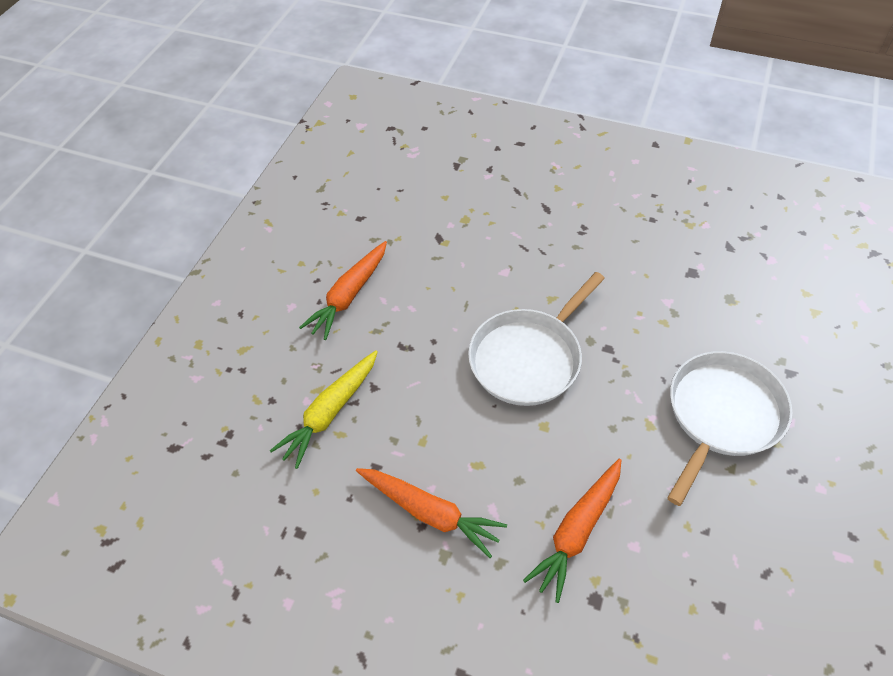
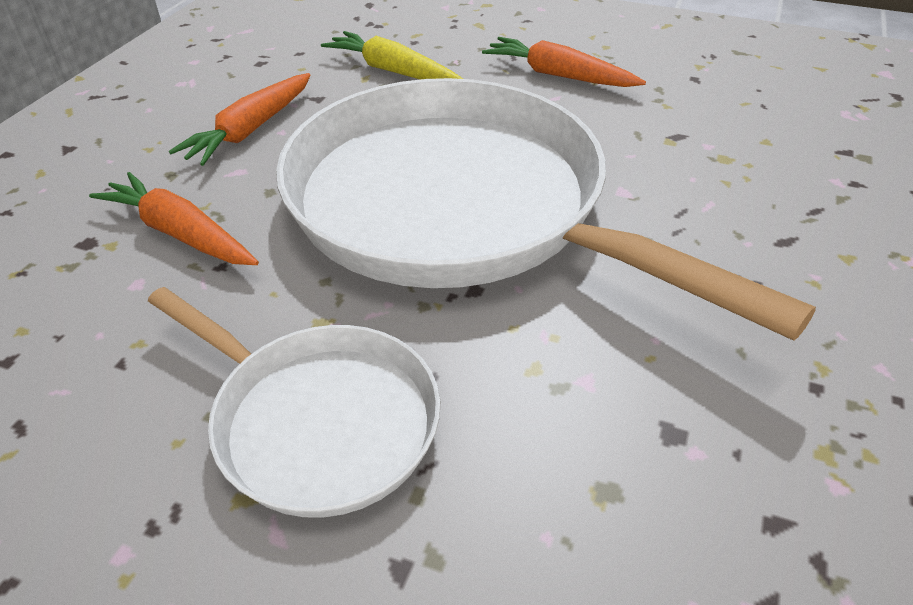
camera: 90 degrees right, 10 degrees down
white pan [468,272,605,406] -> white pan [276,78,816,341], size x1.93

